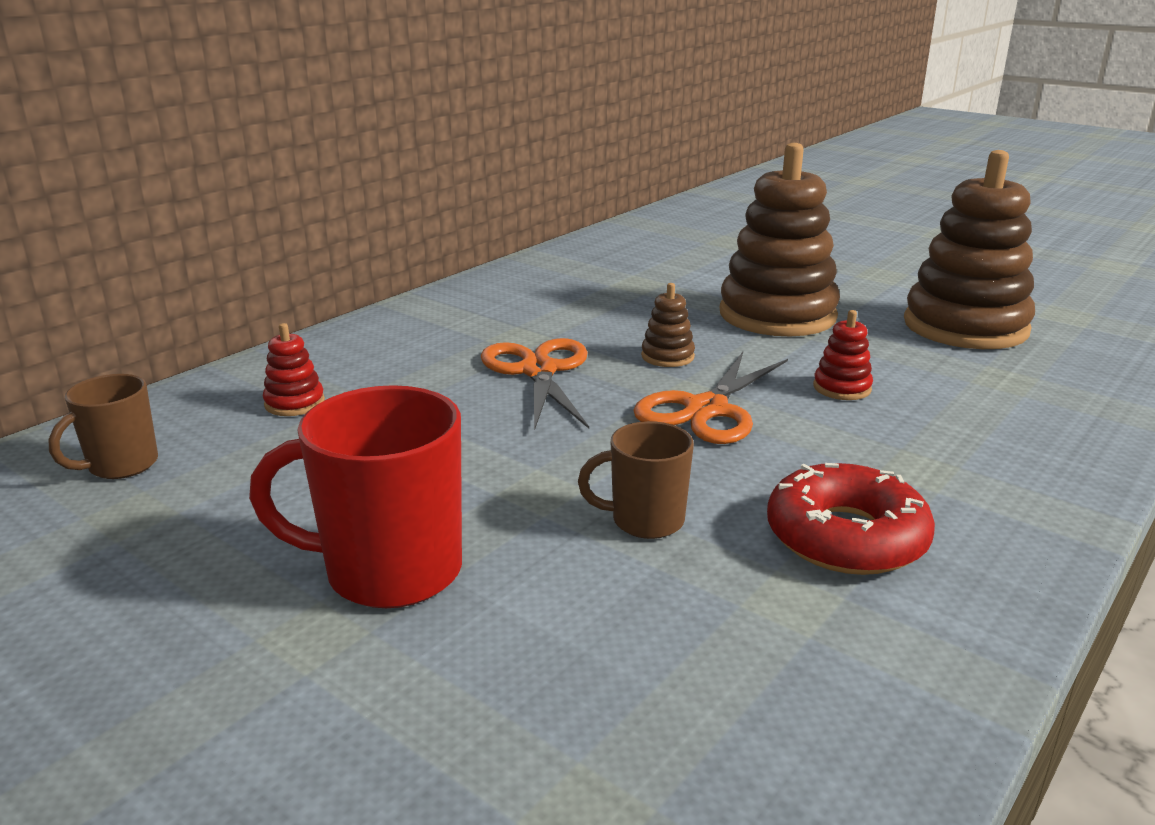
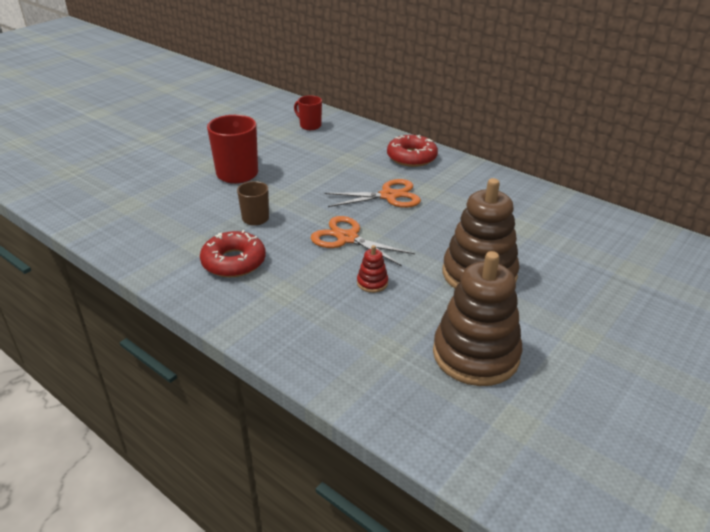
camera: 90 degrees right, 10 degrees up
brown mug [48,374,158,479] -> red mug [294,95,322,130]
red stacking toy [263,323,325,416] -> none
brown stacking toy [641,283,695,367] -> none
none -> red donut [387,135,438,167]

